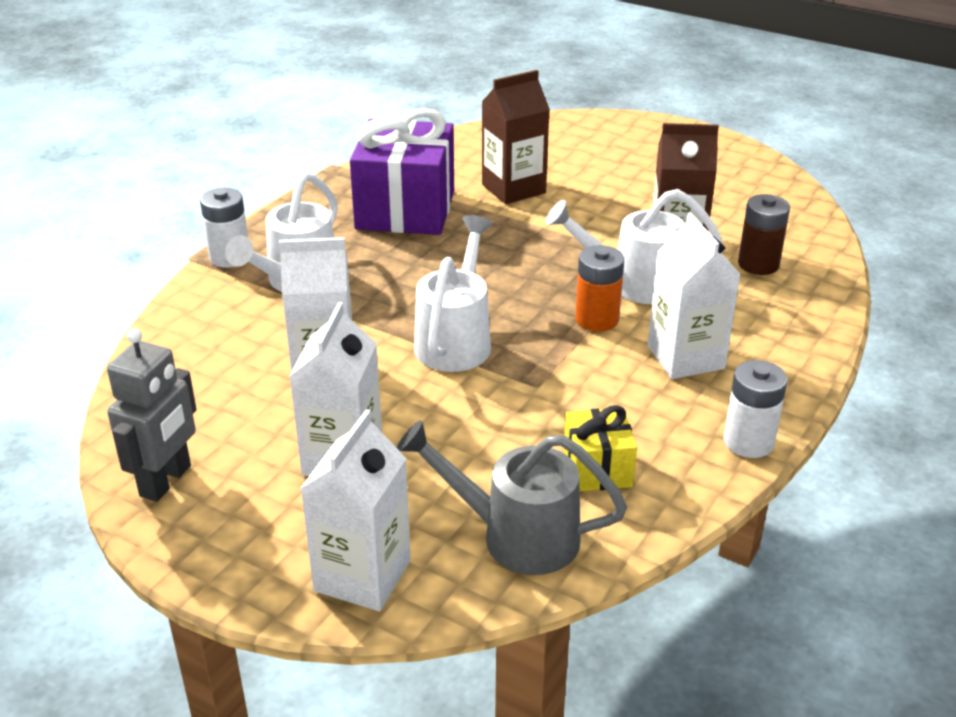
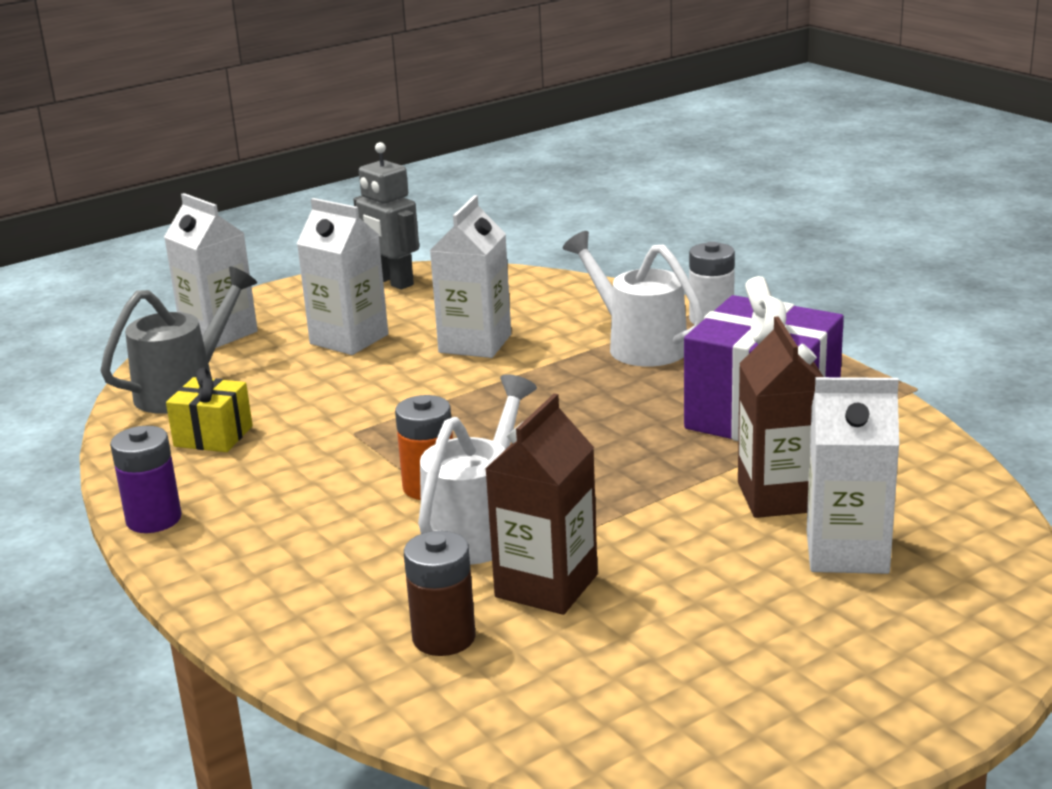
camera: 115 degrees right, 10 degrees down
white watering can [414,215,492,372] -> none
white carton [648,213,741,379] -> white carton moved to [807,377,899,574]
white battery [724,360,788,458] -> purple battery [110,426,182,533]

